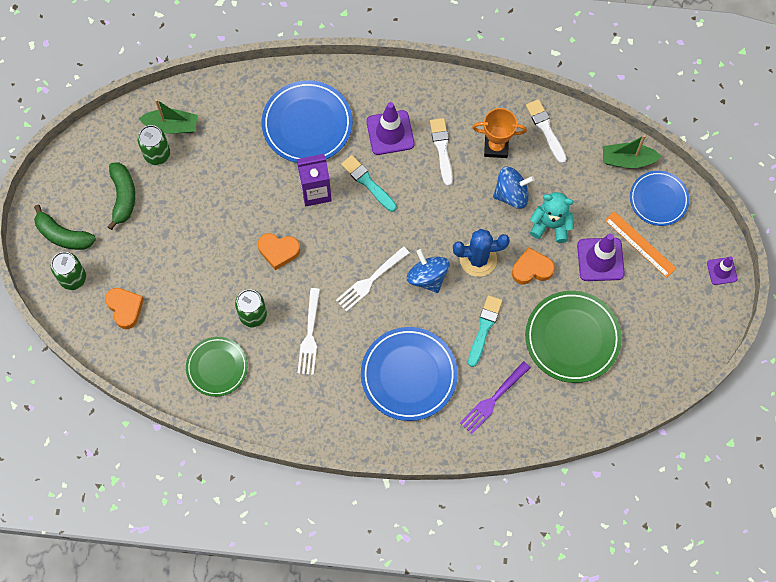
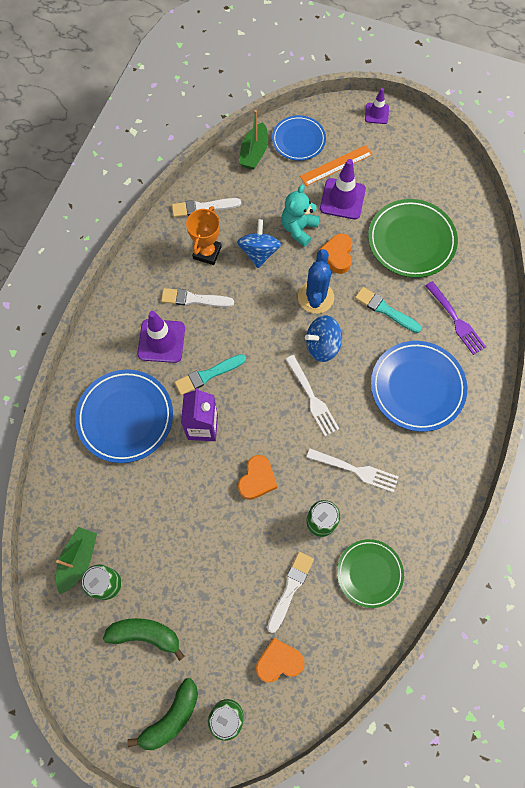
camera: 75 degrees left, 0 degrees up
none -> white brush [267,552,314,633]

